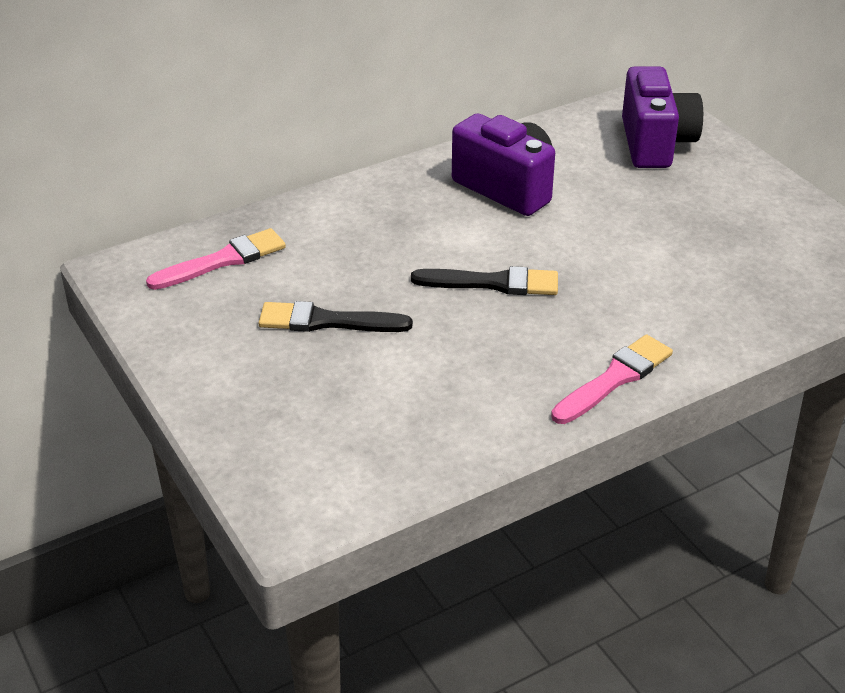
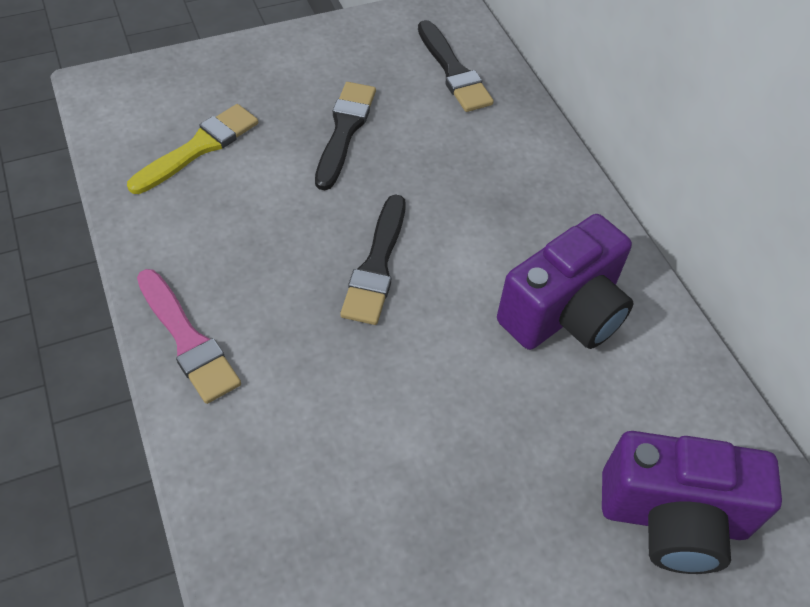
camera: 95 degrees right, 15 degrees up
pink brush [146,228,286,290] -> black brush [418,20,494,112]
none -> yellow brush [127,104,258,194]

